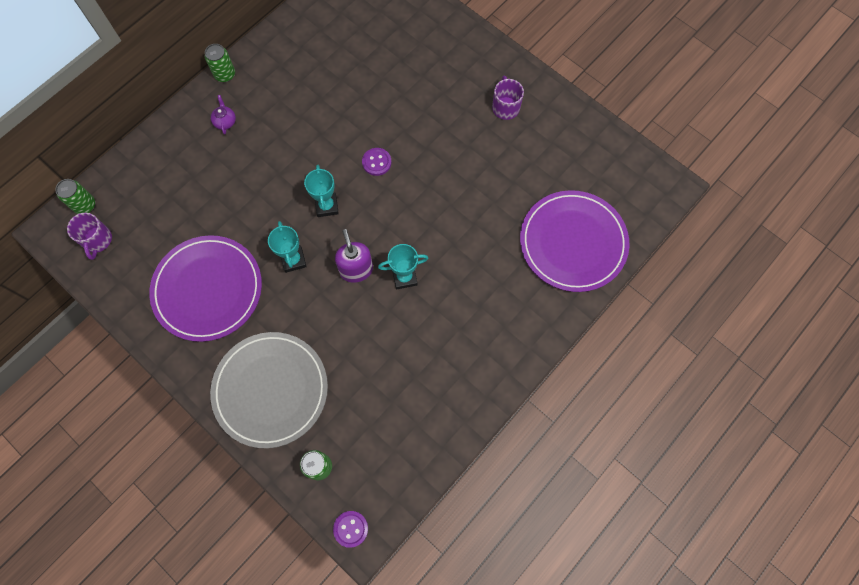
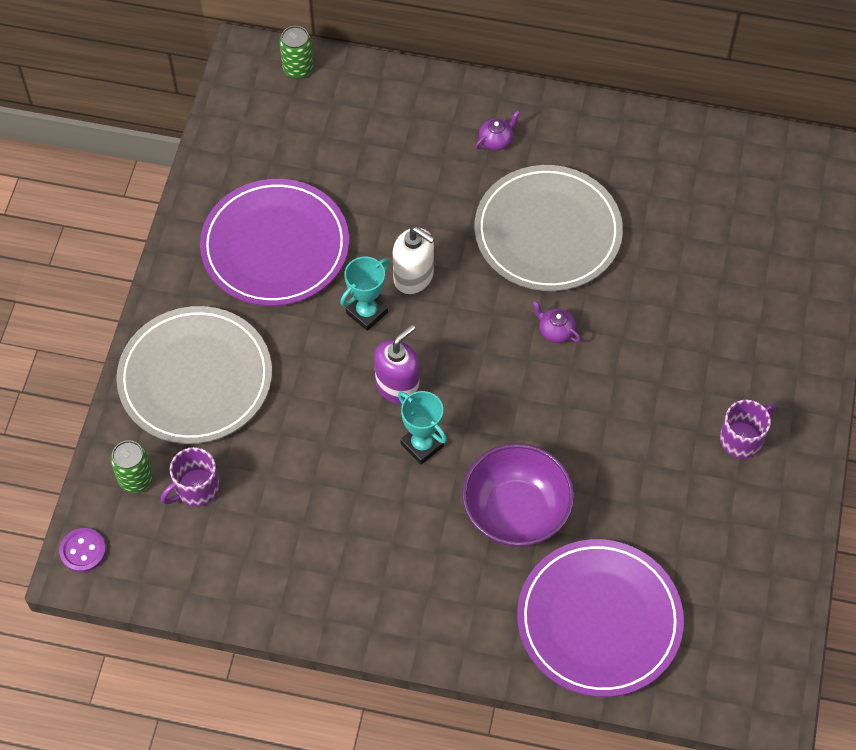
camera: 60 degrees right, 10 degrees down
purple mug [67,213,112,260] -> purple mug moved to [161,447,220,507]
green can [205,44,235,82] -> none
turquoise trophy [304,165,339,217] -> none
purple button [362,148,391,176] -> purple teapot [532,301,581,343]
none -> white soap dispenser [393,227,435,294]
none -> purple bowl [462,443,574,547]
none -> grey plate [474,165,623,291]

